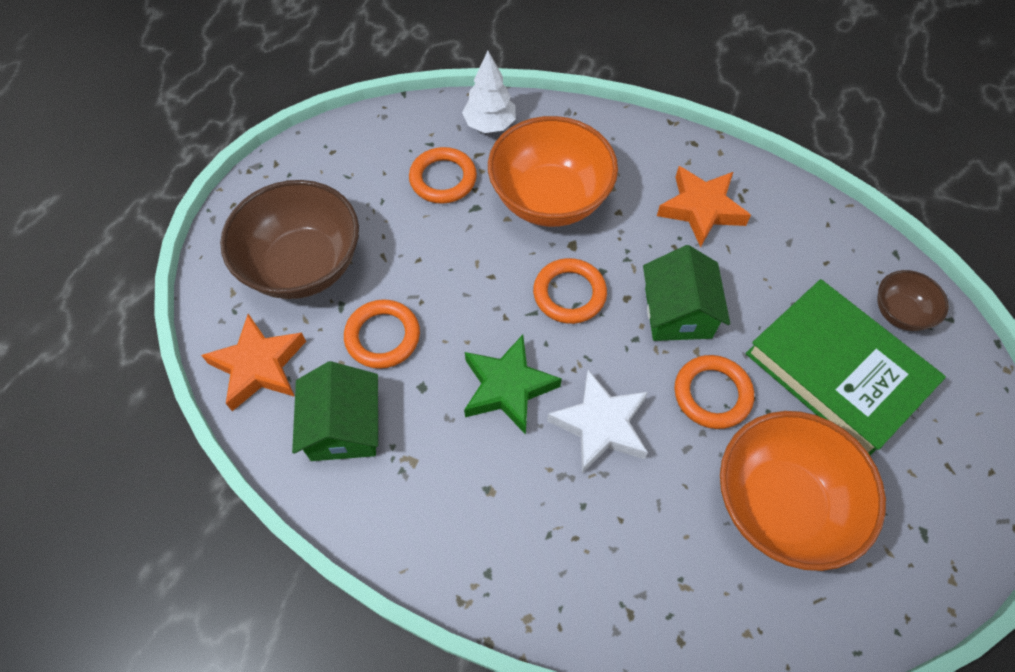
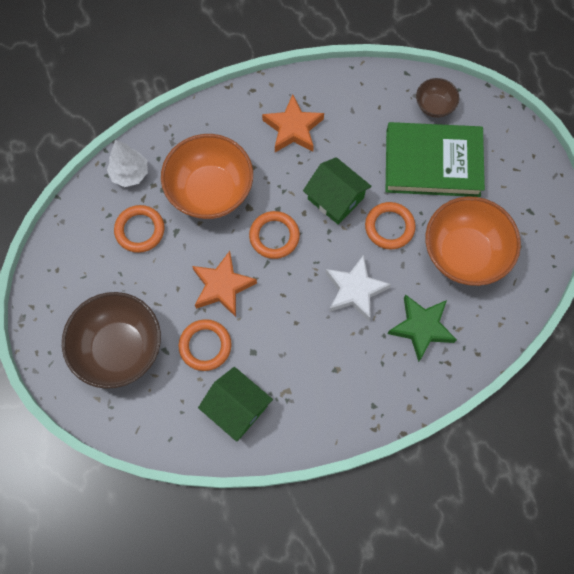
camera: 45 degrees left, 10 degrees up
orange star [201,314,306,411] -> orange star moved to [192,251,257,317]
green star [464,335,562,435] -> green star moved to [388,295,457,362]

